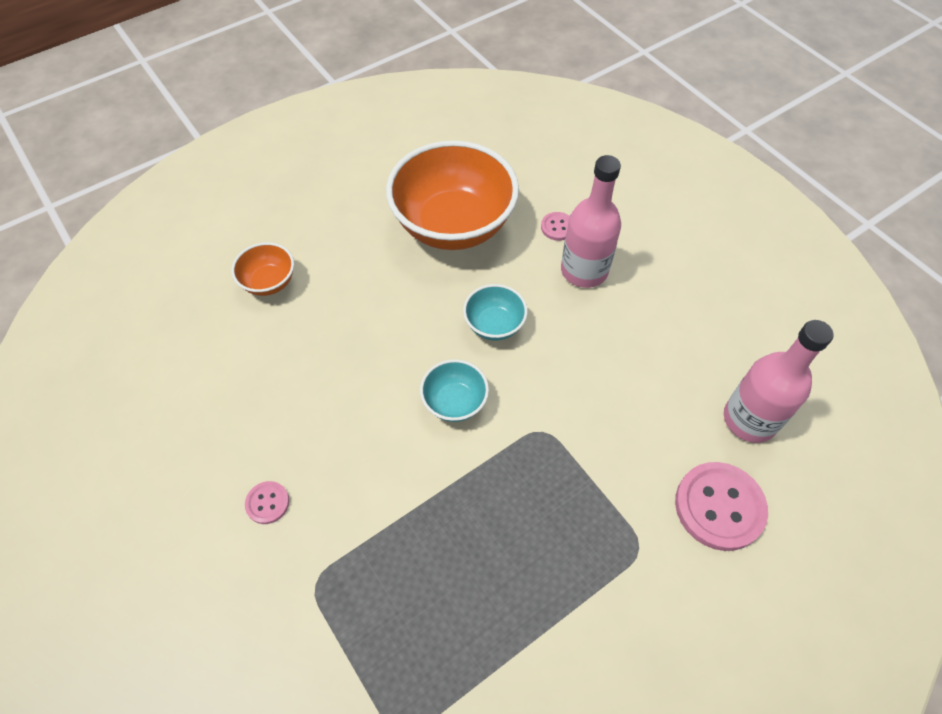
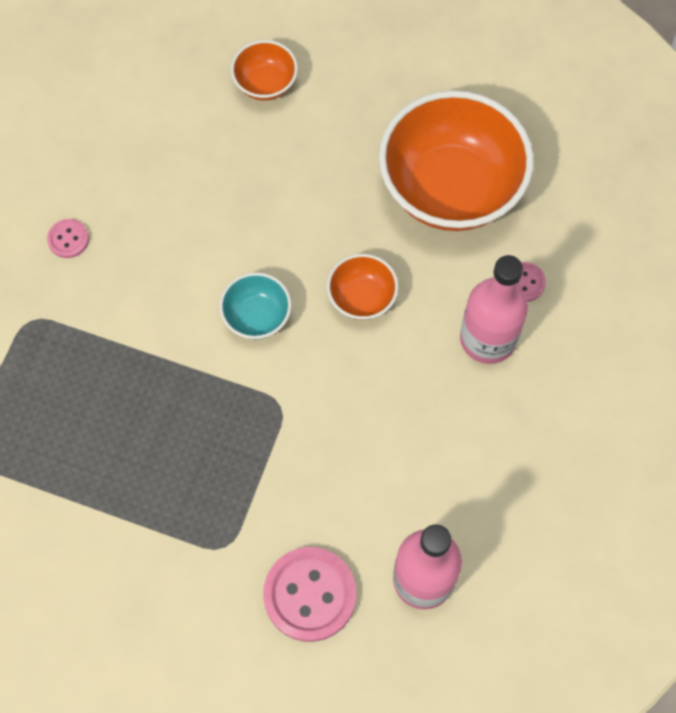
camera: 55 degrees right, 10 degrees up
turquoise bowl [463,284,528,340] -> orange bowl [327,254,399,320]

